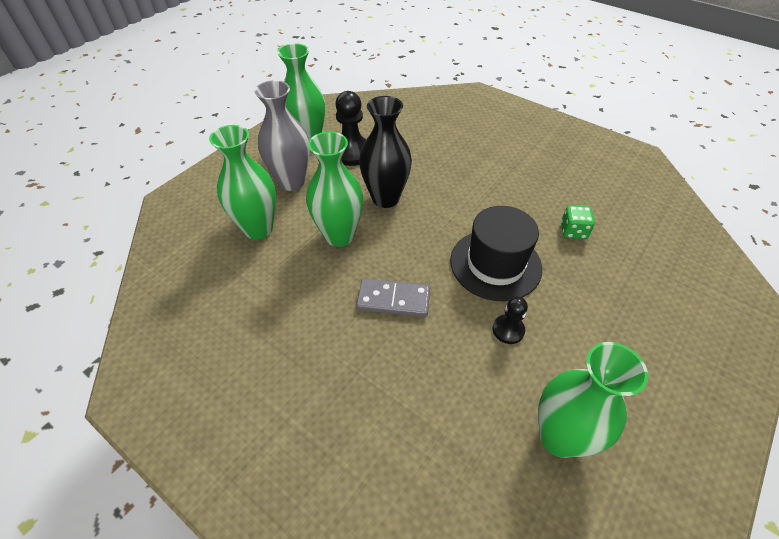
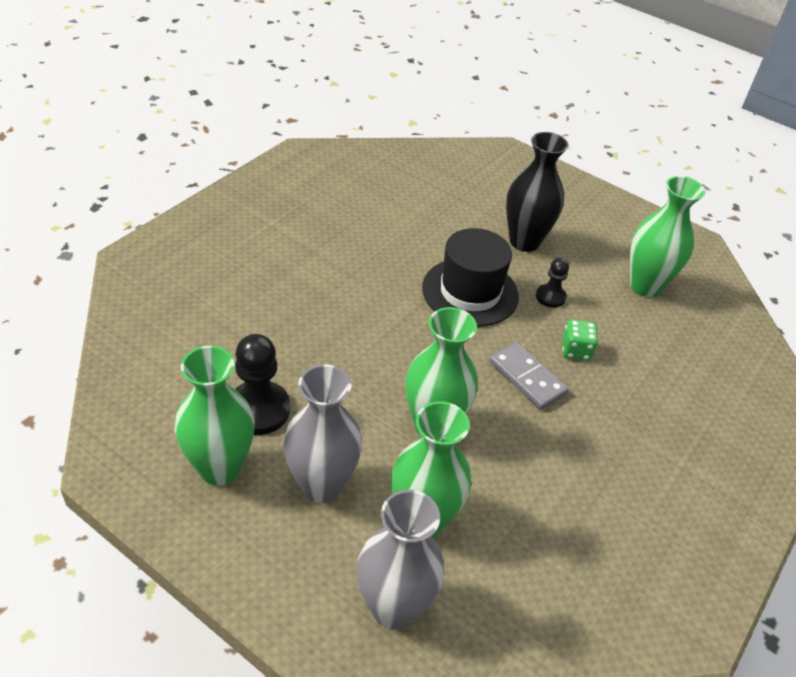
camera: 95 degrees left, 5 degrees down
grey domino [357,278,430,317] -> grey domino turned 45 degrees counterclockwise [489,342,569,410]
black vase [359,96,412,208] -> black vase moved to [506,132,569,252]
green dice [561,205,595,239] -> green dice moved to [562,320,598,361]
none -> grey vase [357,490,445,629]

